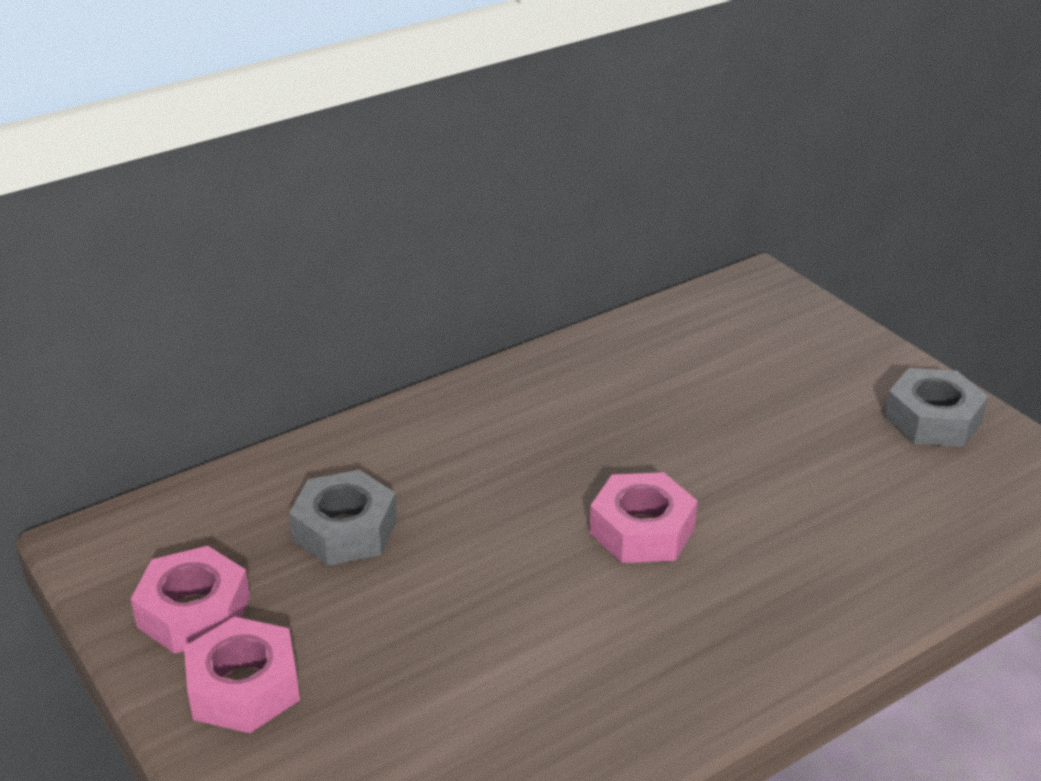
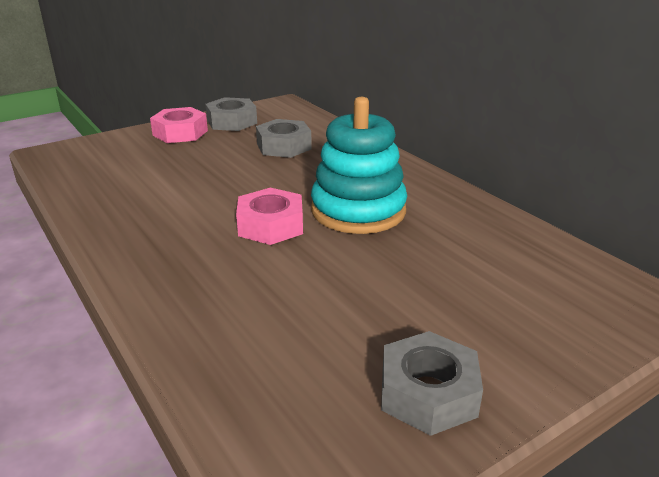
camera: 90 degrees right, 5 degrees down
pink nut [131,546,250,654] -> grey nut [205,97,257,131]
none -> turquoise stacking toy [311,97,407,234]

